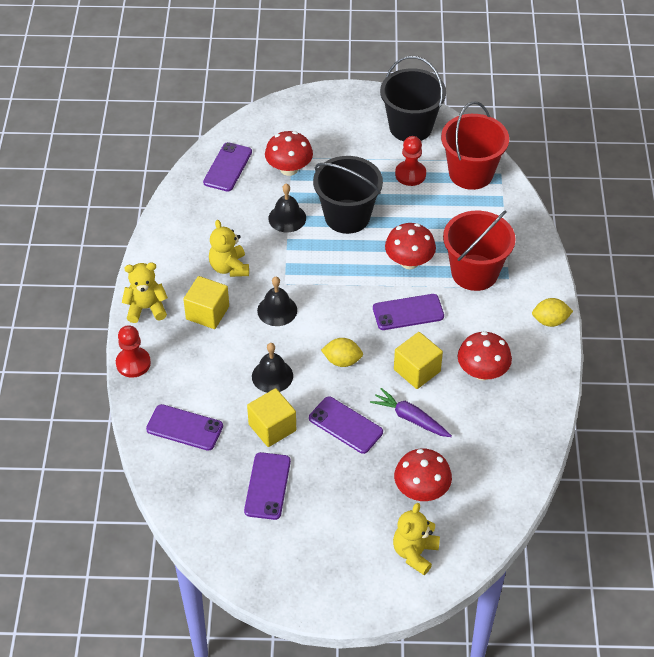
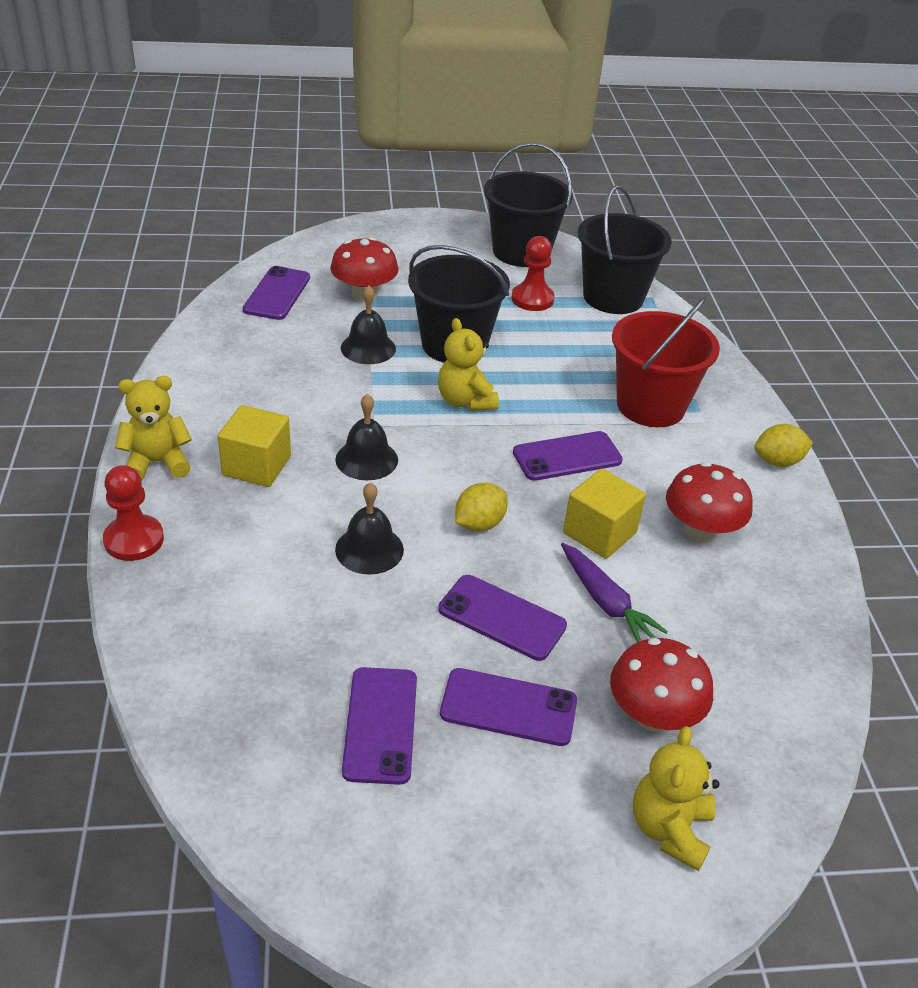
camera: 10 degrees left, 10 degrees down
purple phone [146,404,223,451] -> purple phone moved to [440,668,577,746]
yellow teddy bear [209,220,249,277] -> yellow teddy bear moved to [438,318,499,411]
yellow cube [247,388,296,447] -> none
yellow lemon [321,338,363,367] -> yellow lemon turned 45 degrees counterclockwise [455,483,508,531]
purple carrot [370,388,452,437] -> purple carrot turned 150 degrees counterclockwise [561,543,668,642]
red mushroom [385,223,436,269] -> none
red bucket [441,101,509,190] -> black bucket [578,185,672,314]

